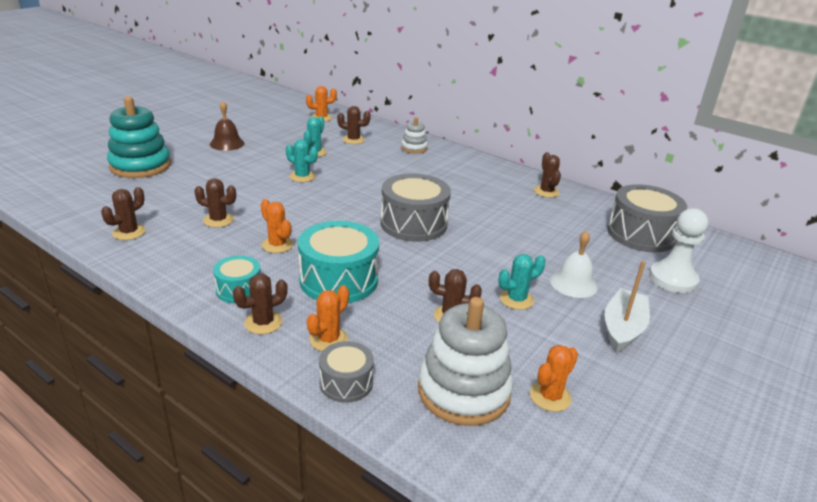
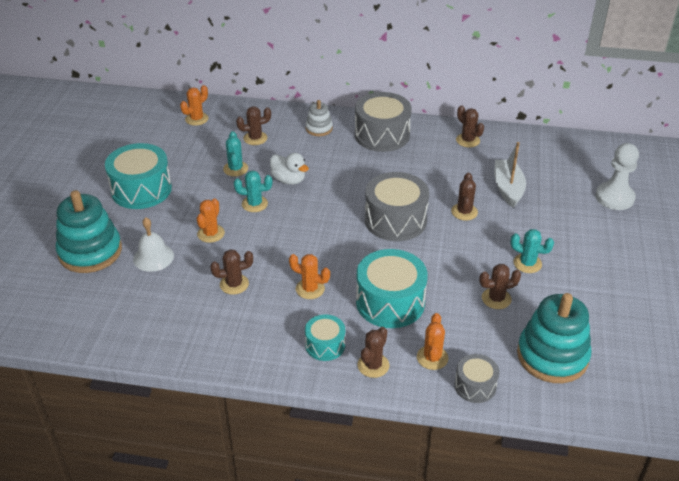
camera: 25 degrees left, 10 degrees up
brown cactus [101,187,146,240] -> brown cactus moved to [451,173,478,220]
brown bell [210,101,245,151] -> turquoise drum [105,143,172,209]
white stacking toy [418,297,513,426] -> turquoise stacking toy [517,293,591,383]
turquoise cactus [498,254,546,310] -> turquoise cactus turned 75 degrees clockwise [510,229,554,273]
orange cactus [530,345,578,412] -> orange cactus moved to [197,198,225,243]
white bell [550,231,598,298] -> white bell moved to [133,217,174,272]
white boat [605,261,650,353] -> white boat moved to [494,142,526,208]
grey drum [607,184,687,252] -> grey drum moved to [355,92,412,152]
none -> white duck [270,153,309,185]

